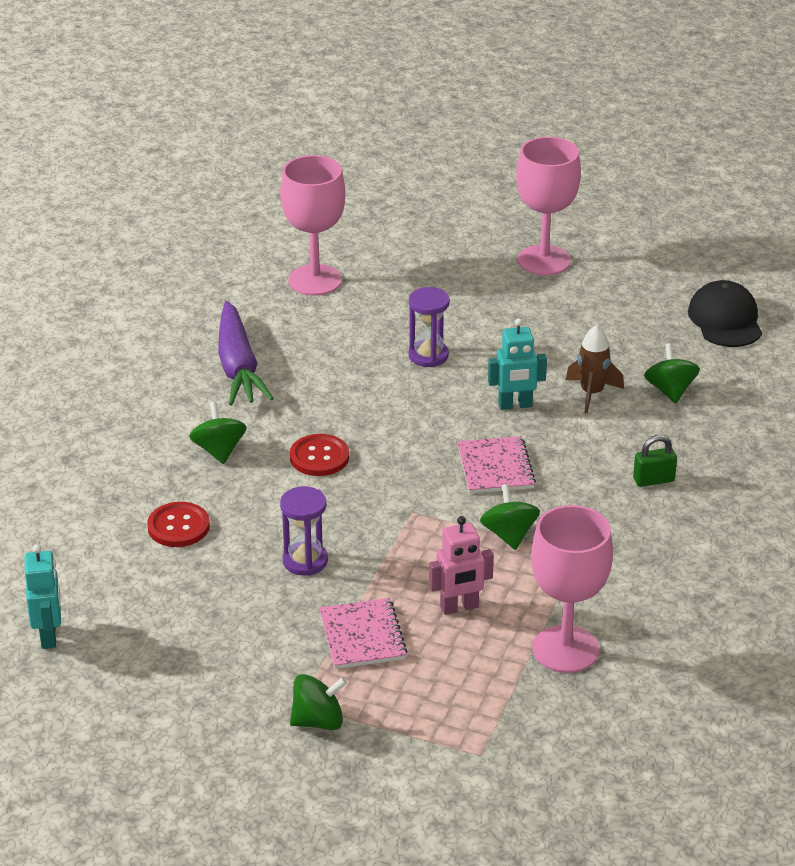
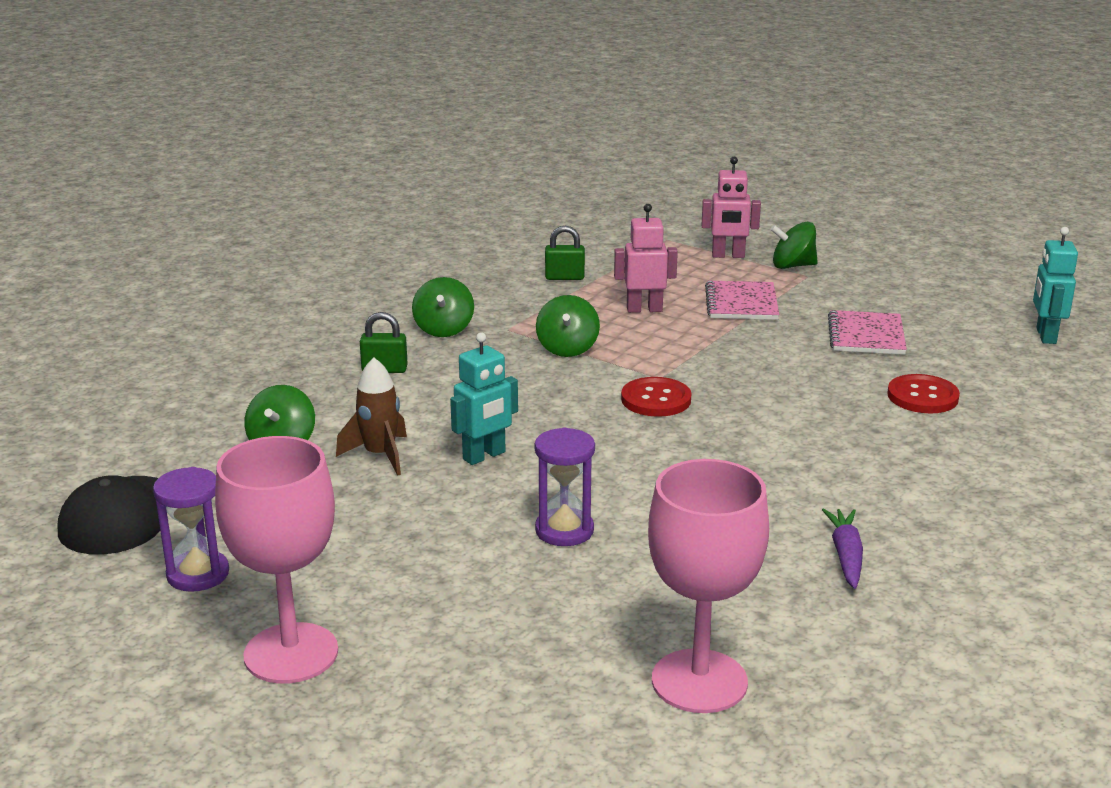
camera: 165 degrees left, 10 degrees down
green spinning top [189,402,247,464] -> green spinning top moved to [412,277,474,337]
purple carrot [218,301,274,406] -> purple carrot [822,509,863,589], size x0.53
purple hourglass [280,486,328,576] -> purple hourglass moved to [153,467,229,592]
red button [290,434,349,476] -> red button moved to [621,377,691,417]
pink notebook [457,436,536,493] -> pink notebook moved to [828,310,907,355]
turquoise robot [488,318,547,410] -> turquoise robot turned 135 degrees clockwise [450,332,518,465]
pink goblet [531,505,613,673] -> green padlock [545,226,585,280]
none -> pink robot [701,156,761,258]

